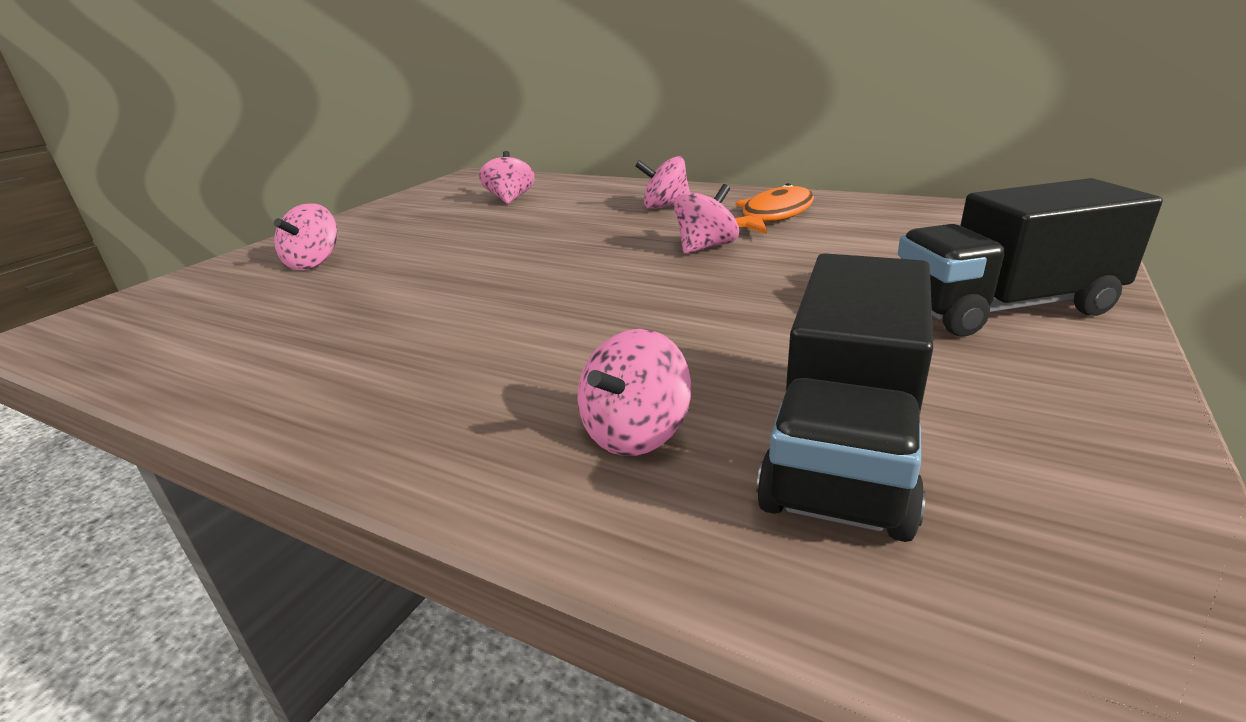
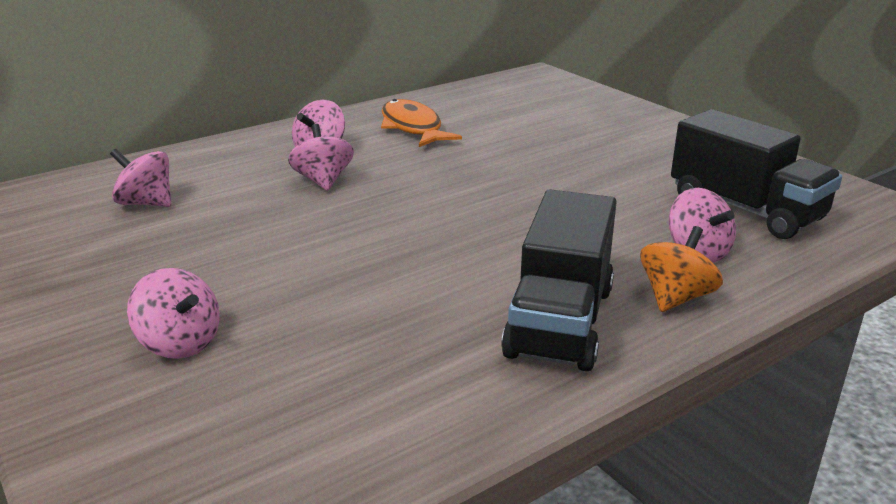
camera: 65 degrees left, 0 degrees up
pink spinning top [674,184,739,254] -> pink spinning top moved to [288,124,354,191]
black truck [898,178,1163,336] -> black truck moved to [501,189,617,371]
none -> orange spinning top [640,226,723,312]

